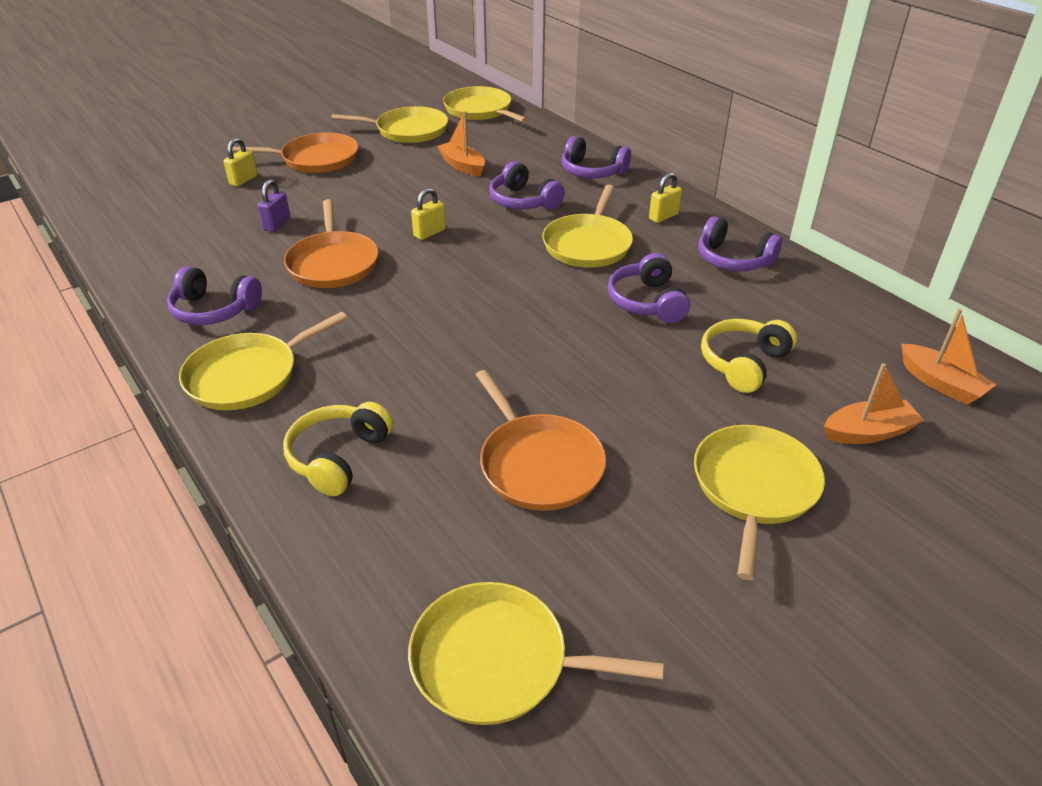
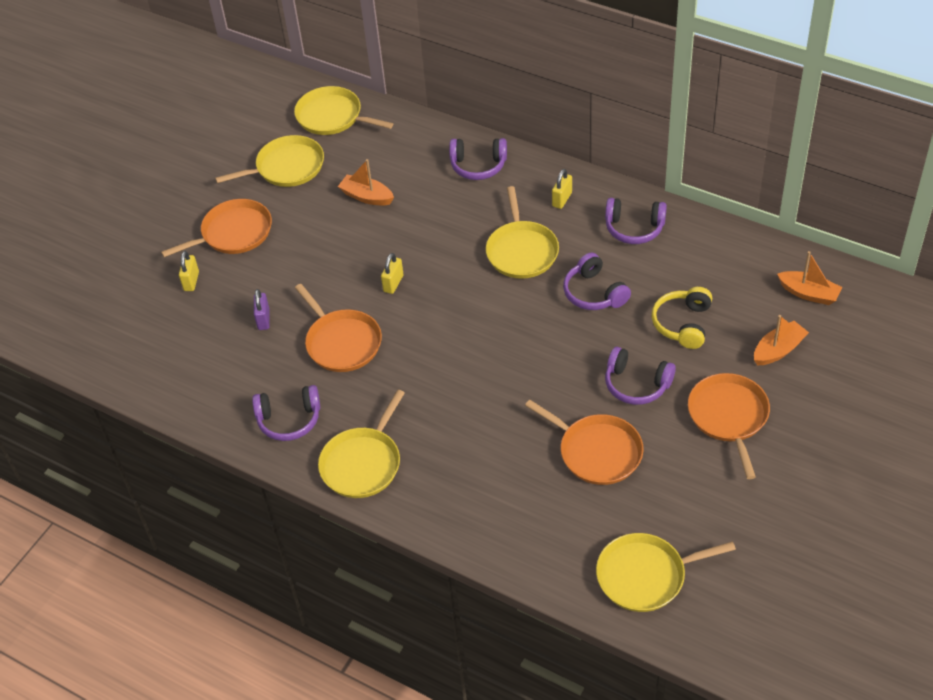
camera: 20 degrees left, 10 degrees up
yellow headphones [283,402,393,496] -> none
purple headphones [489,161,565,209] -> purple headphones moved to [605,347,676,405]
yellow pan [694,425,825,580] -> orange pan [688,373,770,479]

